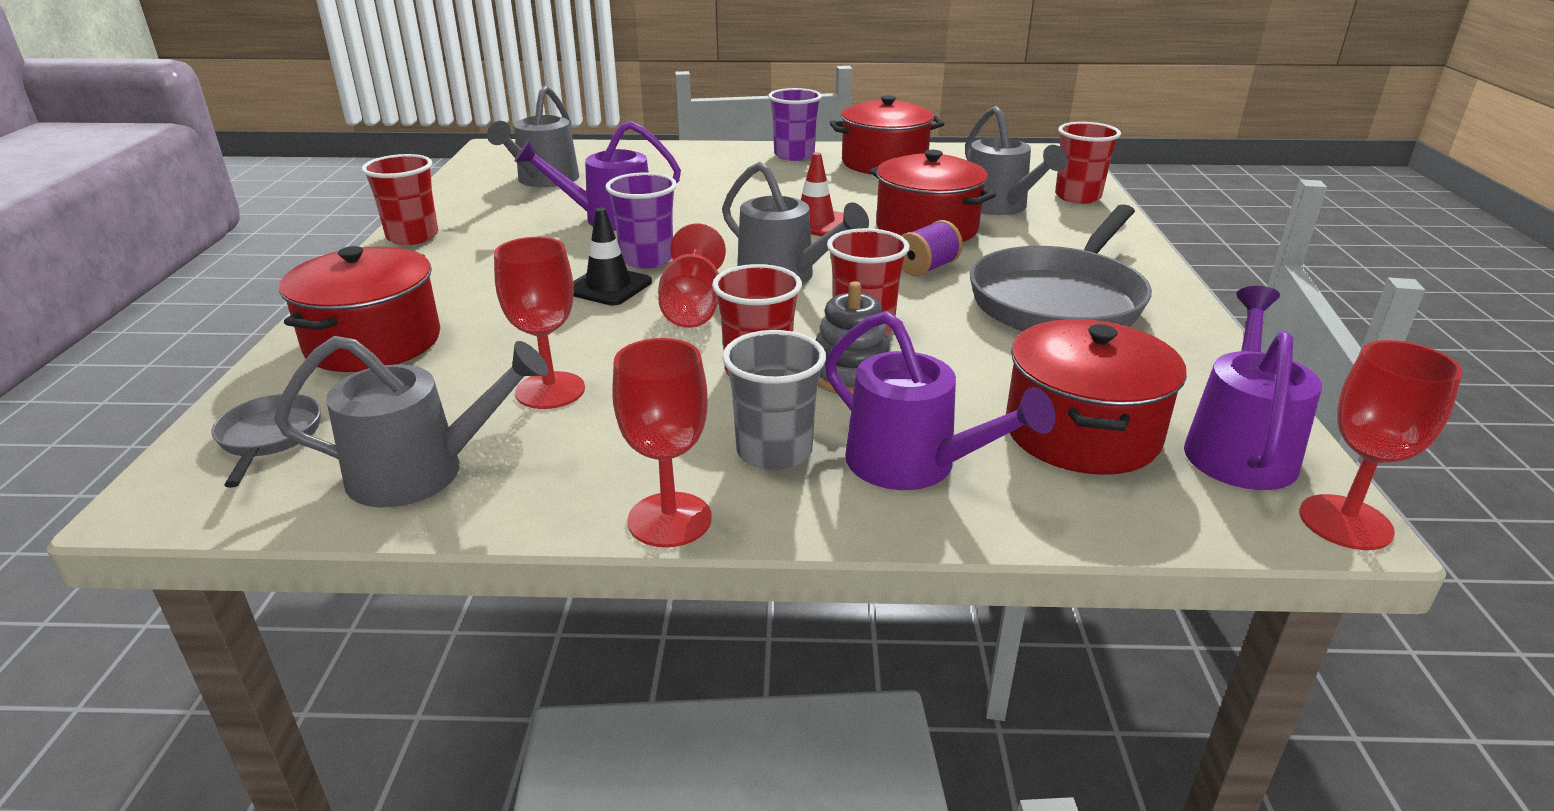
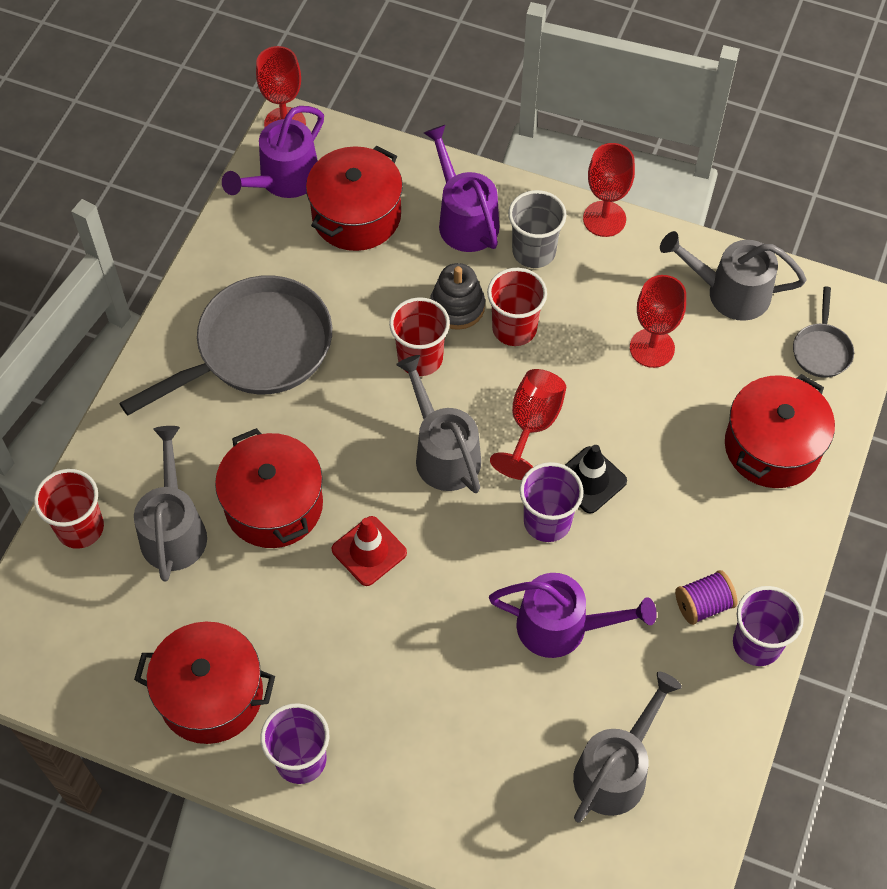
camera: 160 degrees left, 30 degrees up
red cup [362,154,438,245] -> purple cup [733,586,804,666]
purple spool [902,220,963,276] -> purple spool moved to [675,570,737,625]

